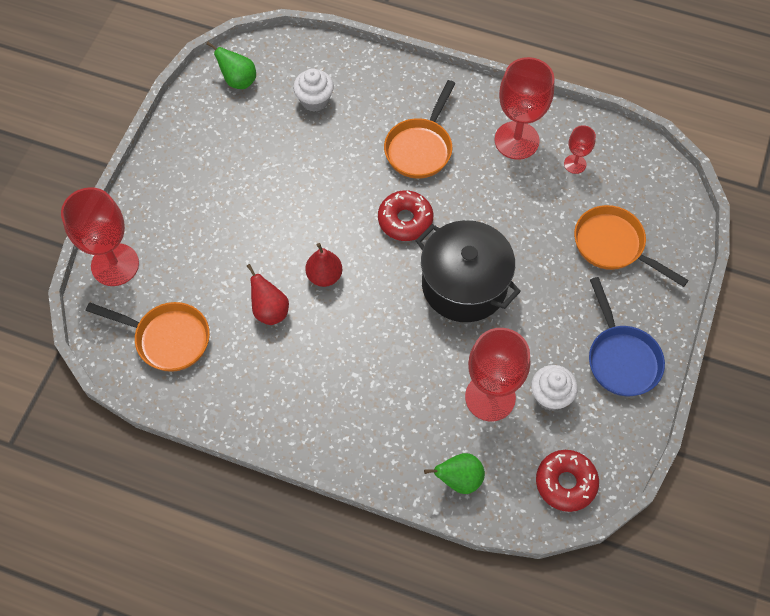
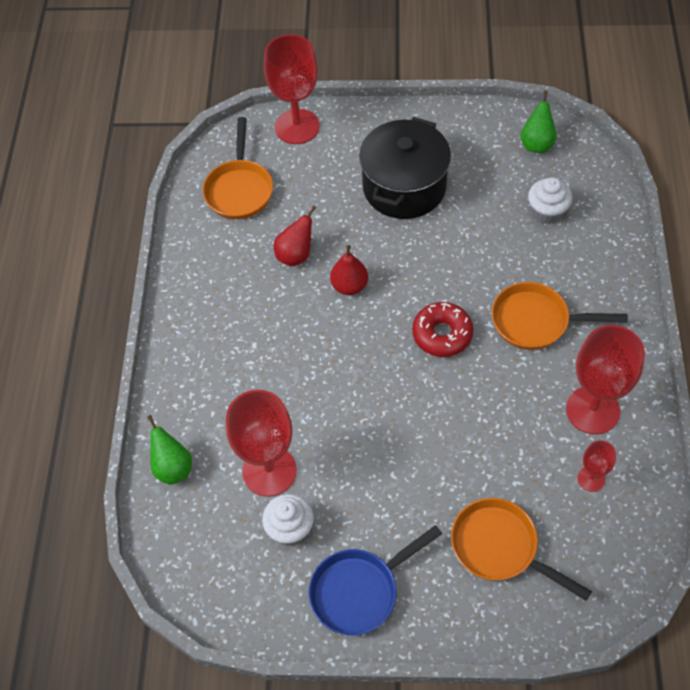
camera: 75 degrees right, 5 degrees down
black pot [415,220,521,322] -> black pot moved to [359,117,451,219]
red donut [536,450,599,512] -> none
orange pan [574,205,689,287] -> orange pan turned 75 degrees counterclockwise [451,498,592,601]

